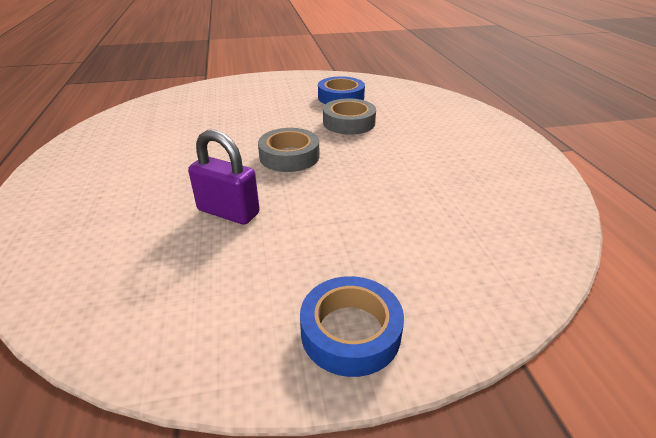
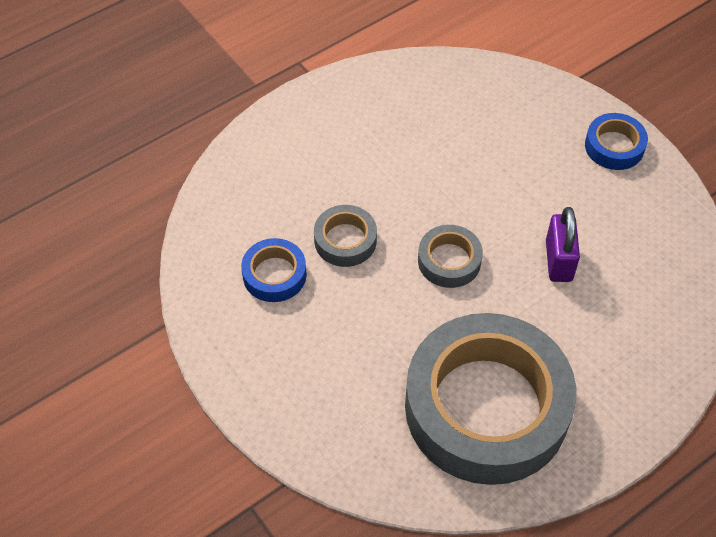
camera: 115 degrees left, 20 degrees up
none -> grey tape [405,313,576,485]

